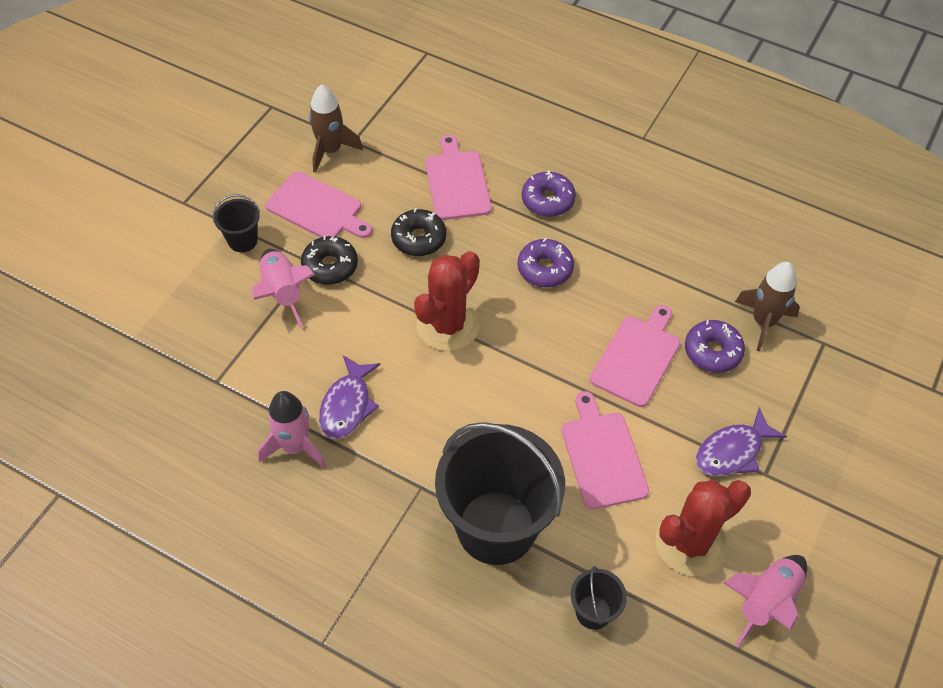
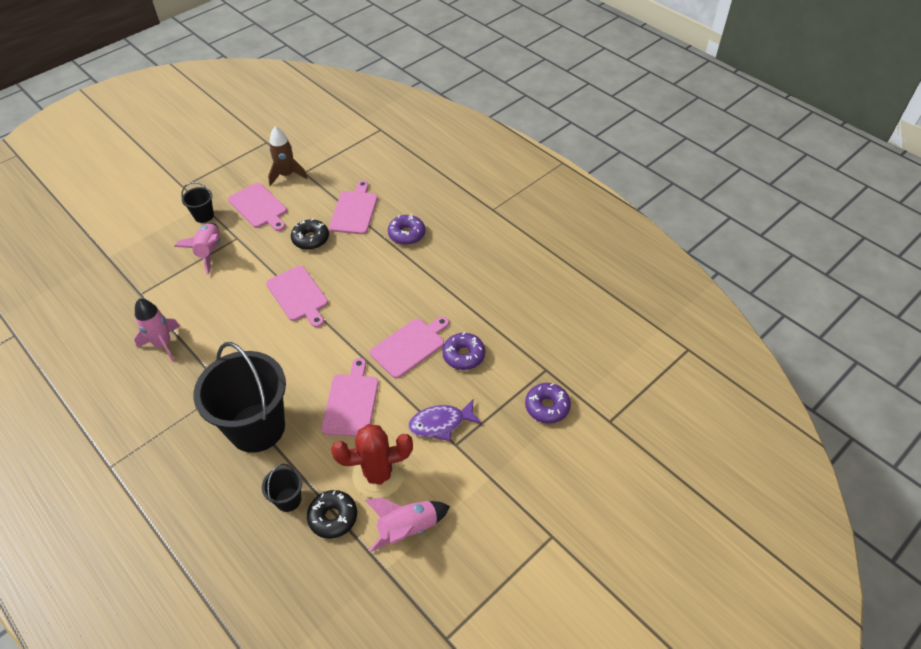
camera: 20 degrees right, 5 degrees down
black donut [301,236,358,285] -> black donut moved to [307,490,357,539]
purple fish [319,355,381,439] -> none
red cactus [414,251,480,351] -> pink cutting board [266,266,328,327]
purple donut [518,238,574,287] -> purple donut moved to [525,383,571,424]
brown rocket [735,262,800,351] -> none

